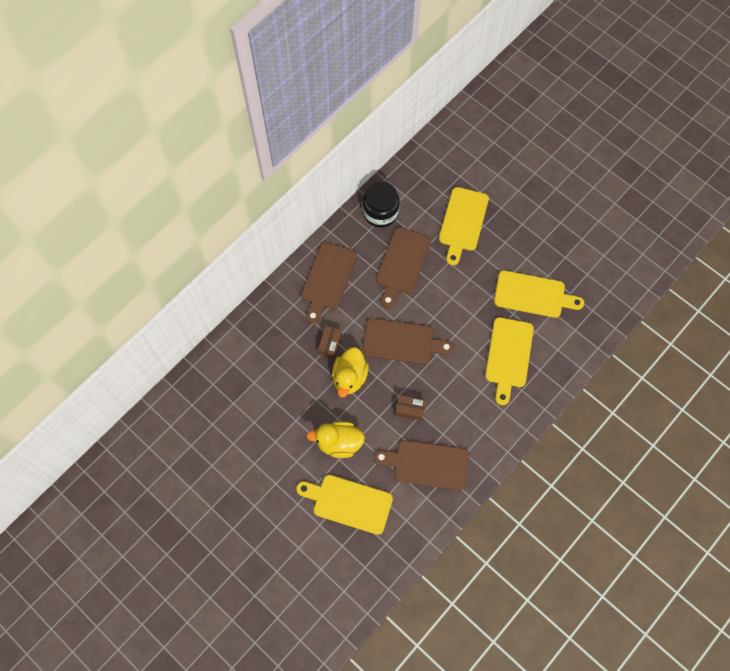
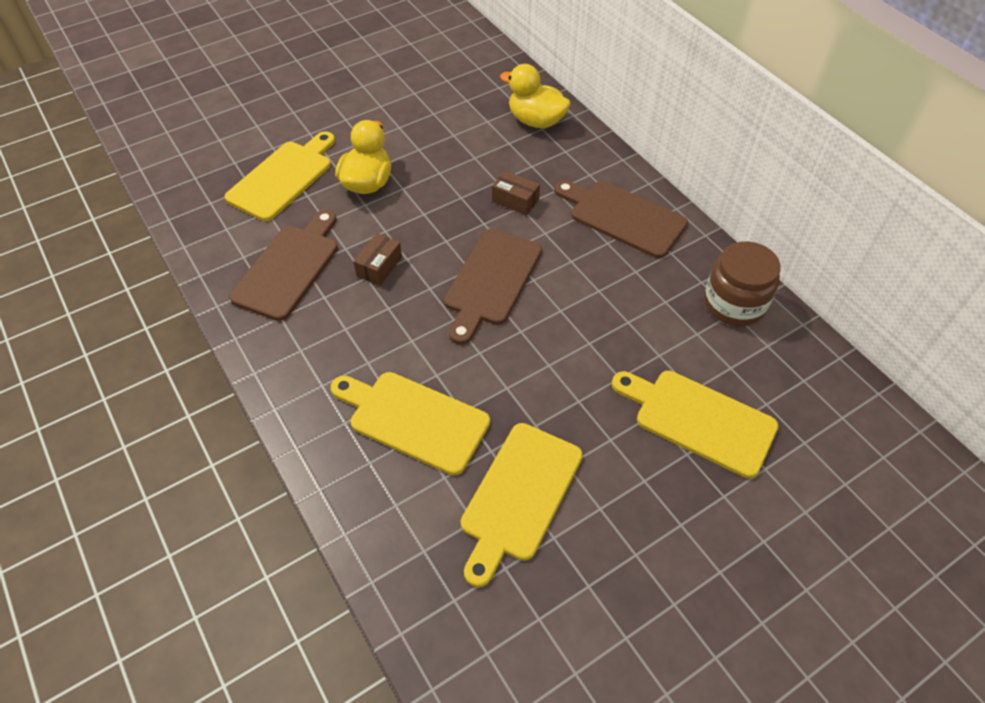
camera: 105 degrees right, 15 degrees down
yellow duck [332,347,369,398] -> yellow duck moved to [500,64,571,128]
black jar [363,182,399,228] -> brown jar [704,241,780,326]
brown cutting board [376,227,431,308] -> none

